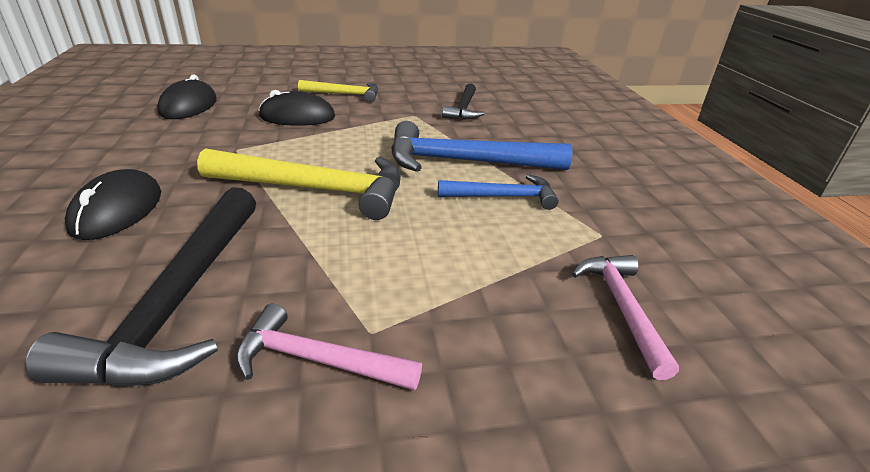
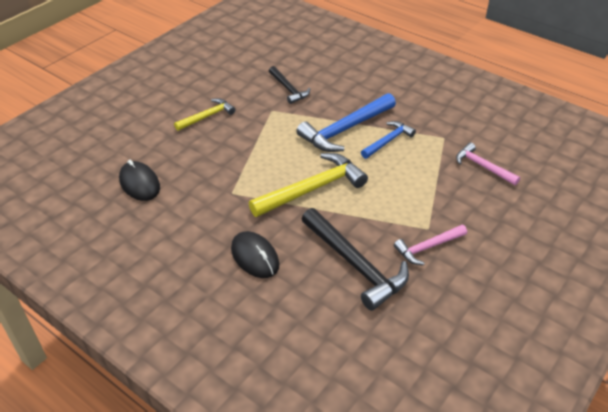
camera: 40 degrees left, 10 degrees up
black mouse [259,90,335,126] -> none

